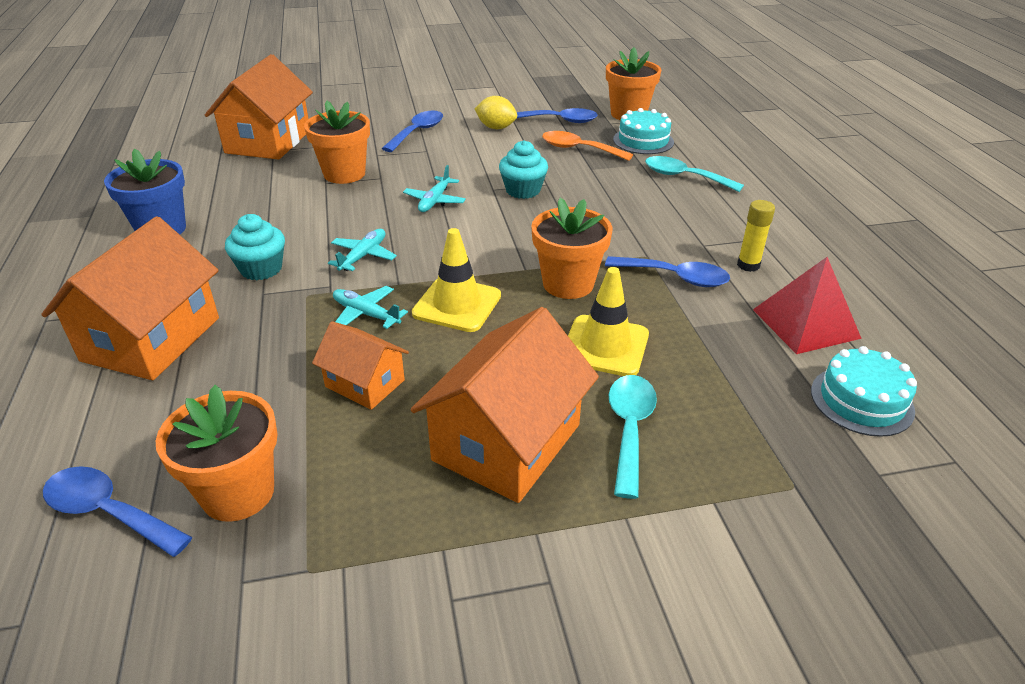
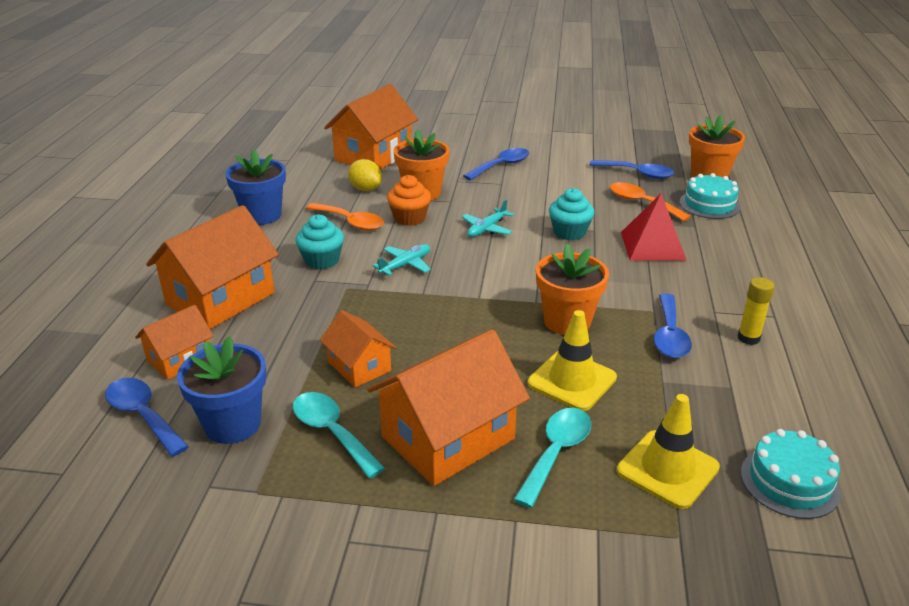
camera: 20 degrees right, 5 degrees down
orange flower pot [156,385,278,522] -> blue flower pot [177,336,267,444]
turquoise plane [333,286,408,329] -> none
yellow traffic cone [412,228,501,332] -> yellow traffic cone moved to [617,394,720,509]
yellow lemon [475,96,517,129] -> yellow lemon moved to [348,159,382,191]
blue spoon [605,256,730,287] -> blue spoon turned 60 degrees clockwise [654,293,692,358]
turquoise spoon [645,156,744,192] -> turquoise spoon moved to [293,392,385,478]
red pyramid [753,257,862,354] -> red pyramid moved to [621,193,687,261]
none -> orange house [135,305,214,380]
none -> orange spoon [306,203,384,231]
none -> orange cupcake [387,175,431,226]

